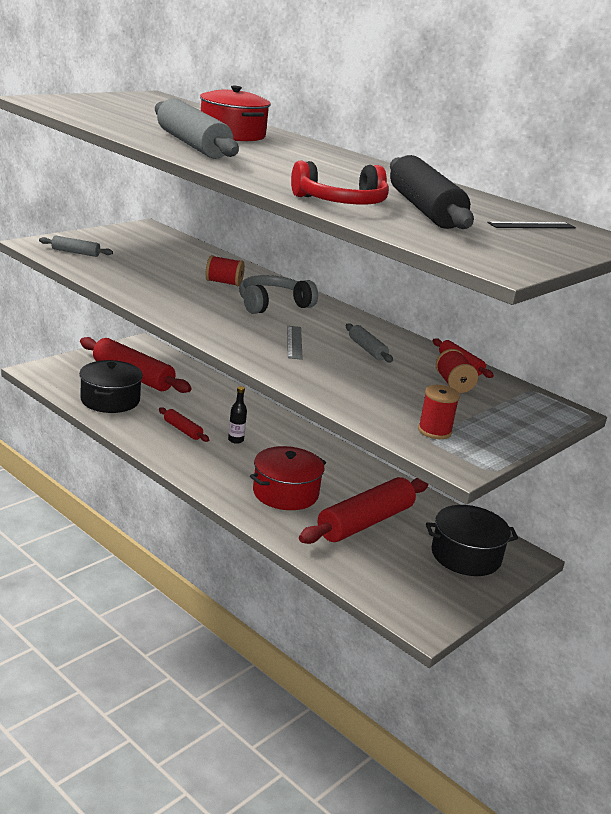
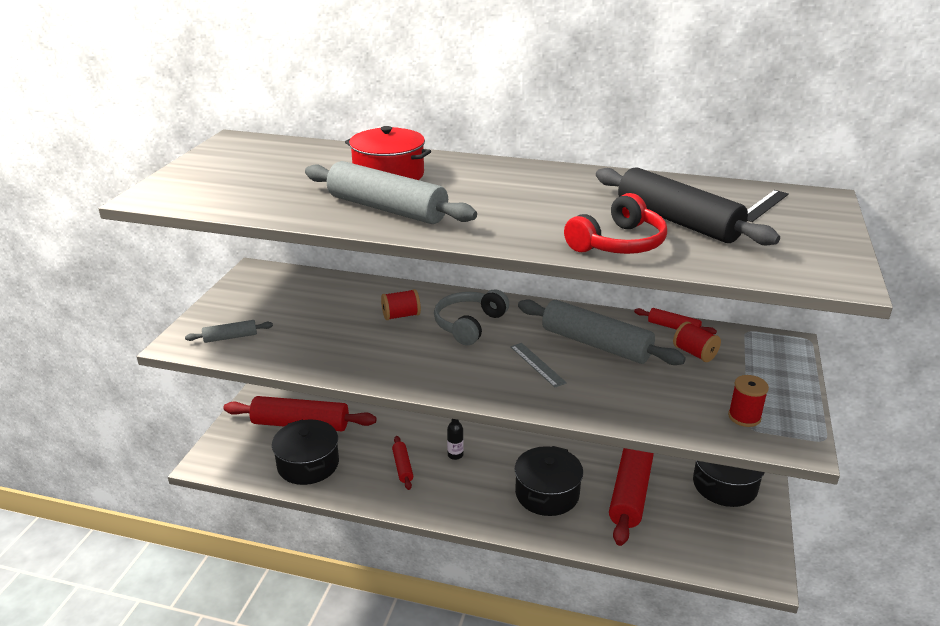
camera: 25 degrees left, 5 degrees up
red rolling pin [159,407,209,442] -> red rolling pin turned 60 degrees clockwise [392,436,413,490]
red pot [250,446,326,510] -> black pot [515,446,583,516]
grey rolling pin [346,323,393,363] -> grey rolling pin [518,299,686,365], size x2.11

